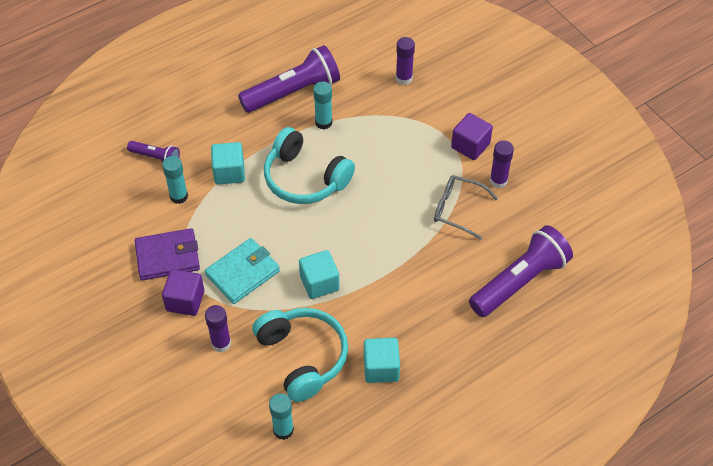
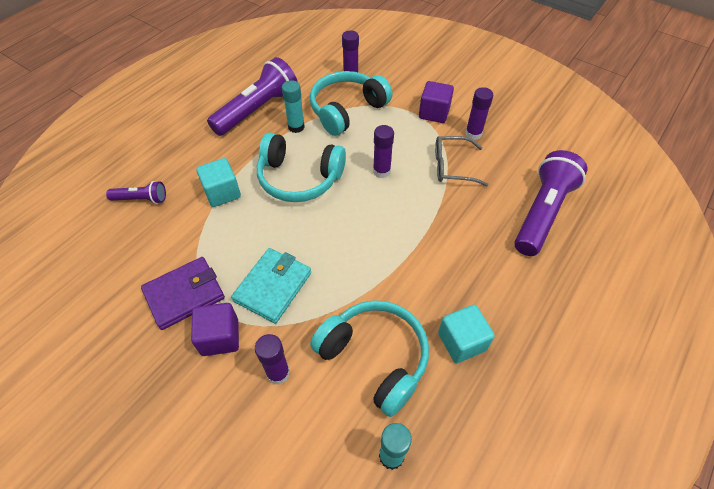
camera: 20 degrees left, 0 degrees up
turquoise glue stick [162,156,188,204] -> none
turquoise cube [299,250,339,299] -> none
none -> turquoise headphones [310,71,392,136]
none -> purple glue stick [373,125,394,178]

